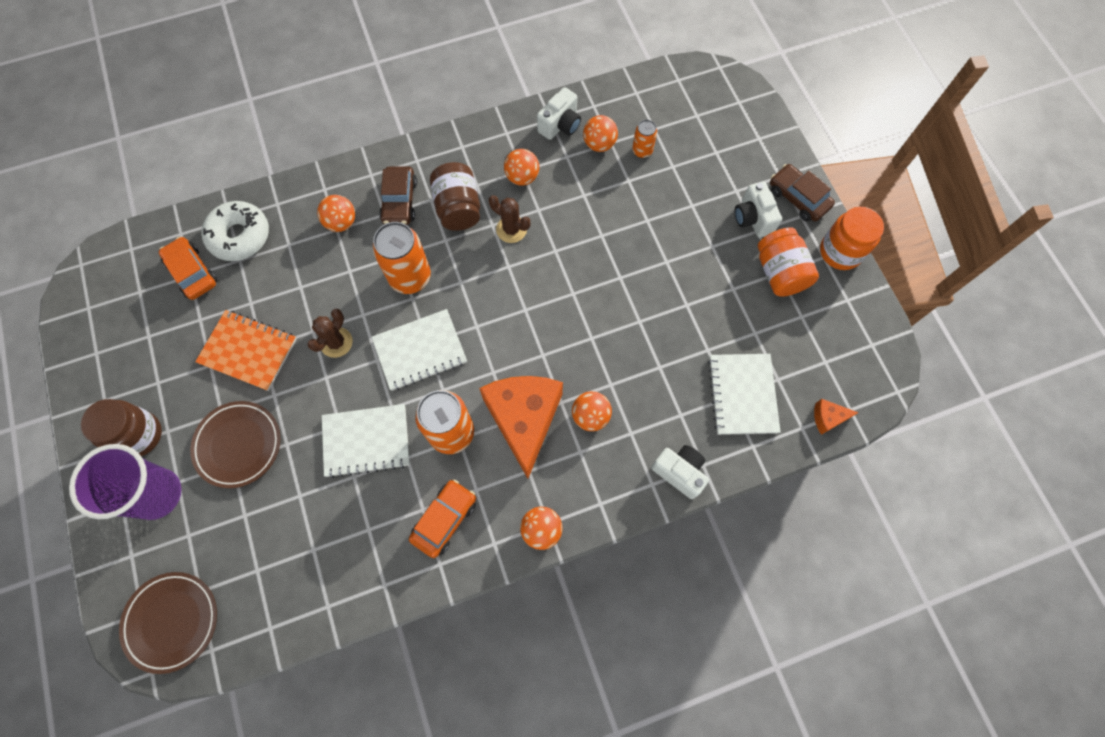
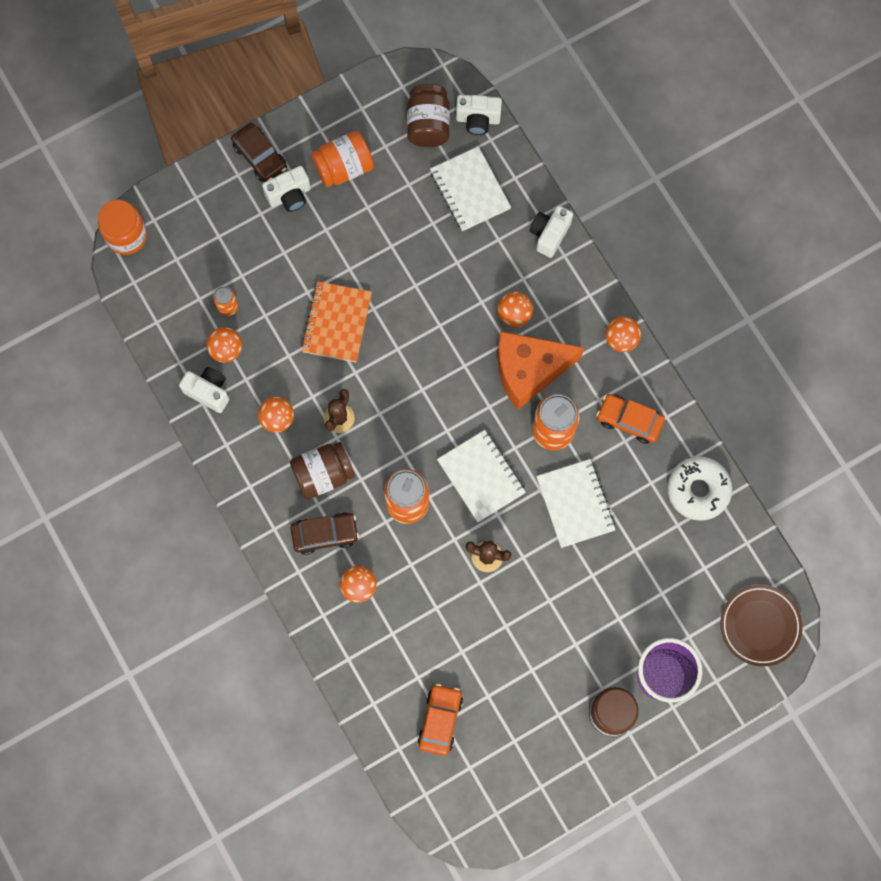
camera: 100 degrees left, 5 degrees up
orange car [159,237,218,300] -> orange car turned 150 degrees clockwise [418,684,463,756]
brown plate [190,401,280,488] -> none
orange notebook [195,310,297,391] -> orange notebook moved to [301,282,372,362]
white donut [201,201,269,261] -> white donut moved to [667,456,733,521]
white notebook [708,354,781,435] -> white notebook turned 75 degrees clockwise [430,146,511,231]
brown car [770,164,835,222] -> brown car turned 75 degrees counterclockwise [231,123,287,182]
orange cheese [814,399,859,435] -> white camera [456,95,502,135]
orange jar [820,207,884,270] -> orange jar moved to [98,200,147,255]
none -> brown jar [407,84,450,147]

